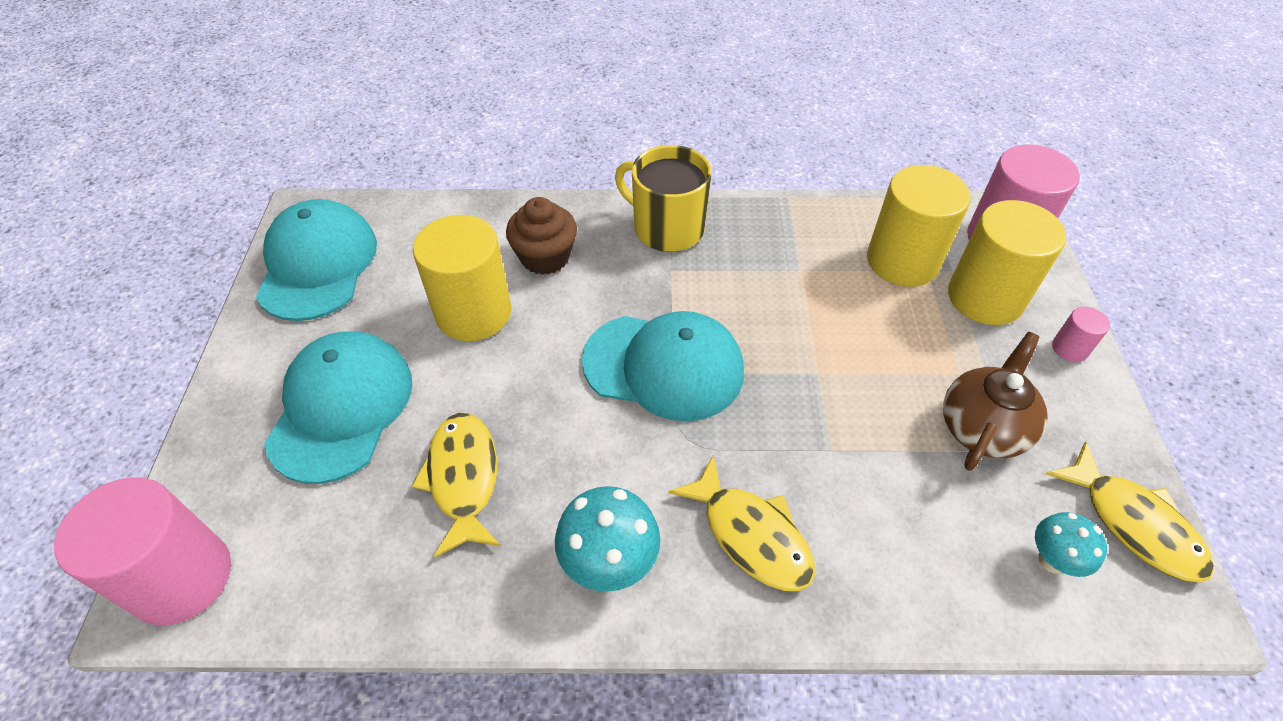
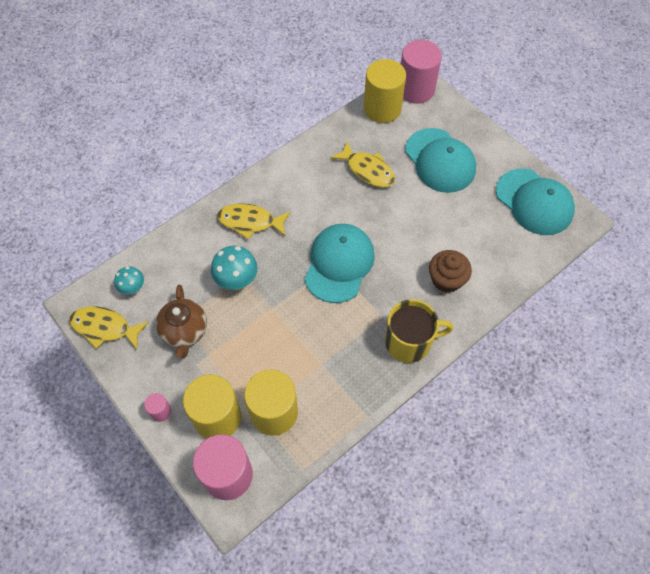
camera: 140 degrees right, 10 degrees up
yellow cylinder [413,215,512,341] -> yellow cylinder moved to [364,59,406,123]
turquoise mushroom [555,486,660,592] -> turquoise mushroom moved to [211,246,258,290]
turquoise cap [582,311,744,422] -> turquoise cap turned 135 degrees clockwise [305,224,375,303]

